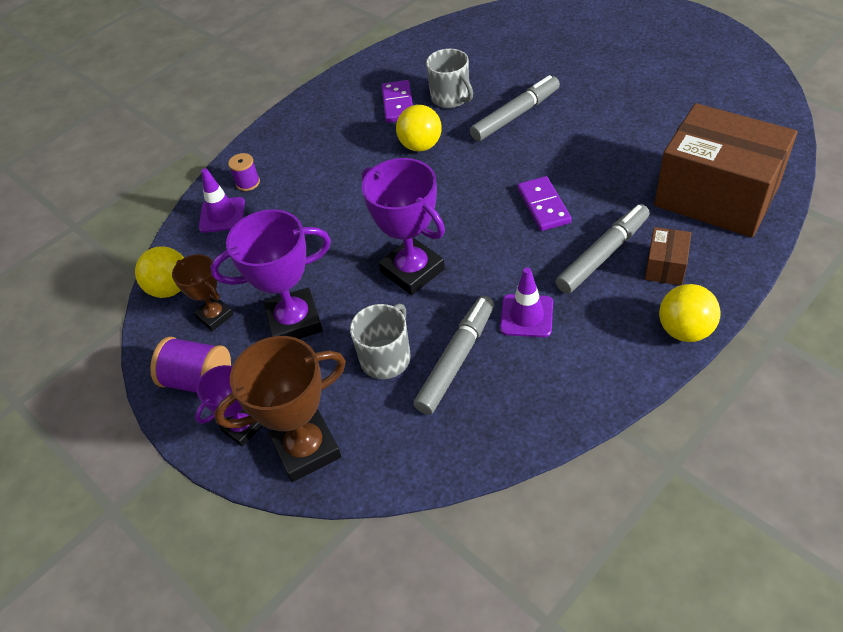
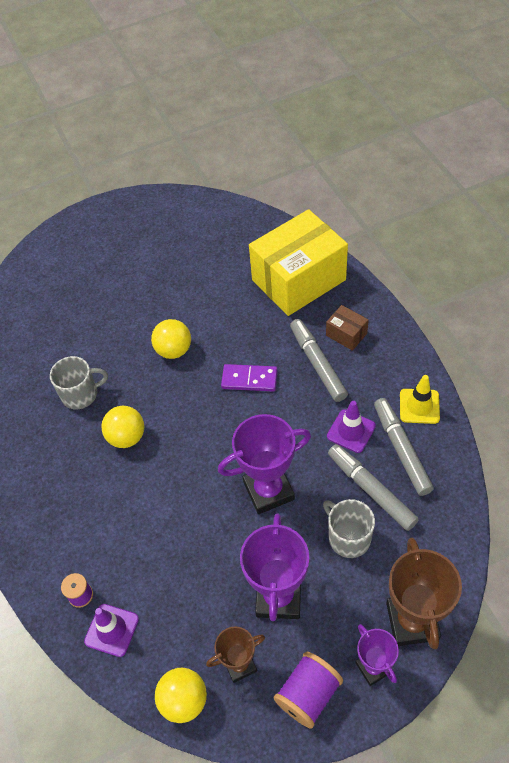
camera: 70 degrees left, 5 degrees up
purple domino [382,80,413,123] -> none
grey marker [470,75,560,141] -> grey marker moved to [374,398,434,496]
brown box [654,103,797,238] -> yellow box [249,209,348,316]
yellow ball [659,284,720,342] -> yellow ball moved to [151,319,191,359]
none -> yellow traffic cone [400,375,440,424]

